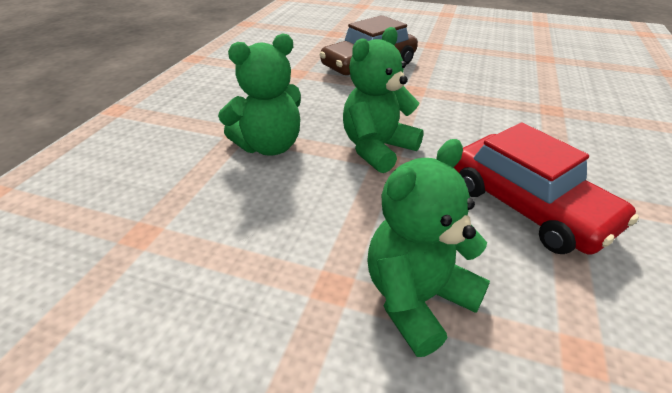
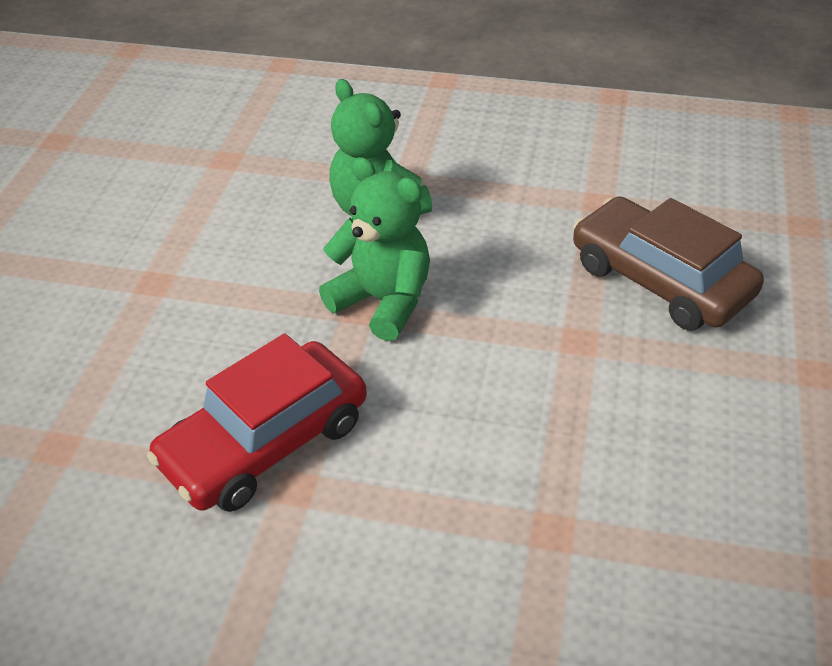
camera: 85 degrees right, 5 degrees up
green teddy bear [367,139,490,357] -> none

